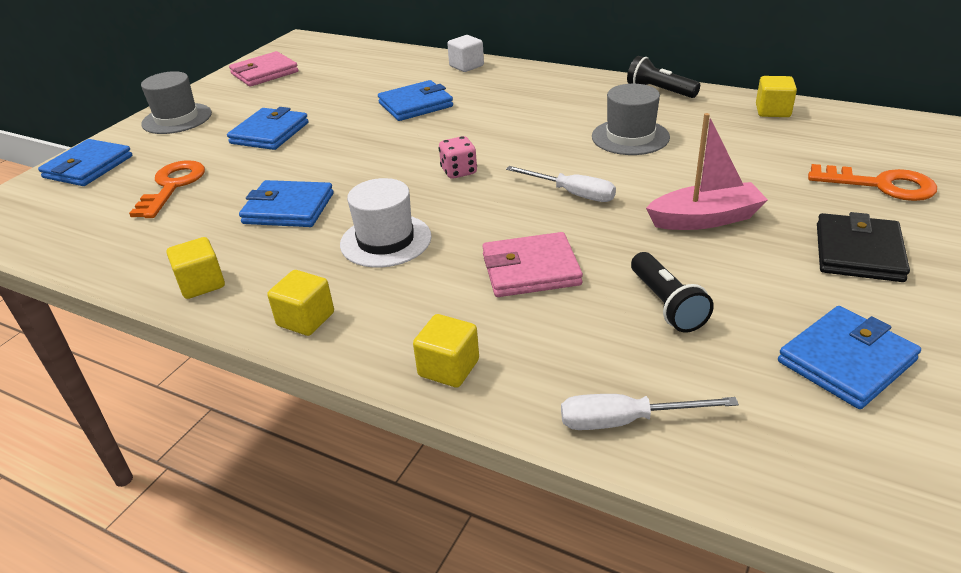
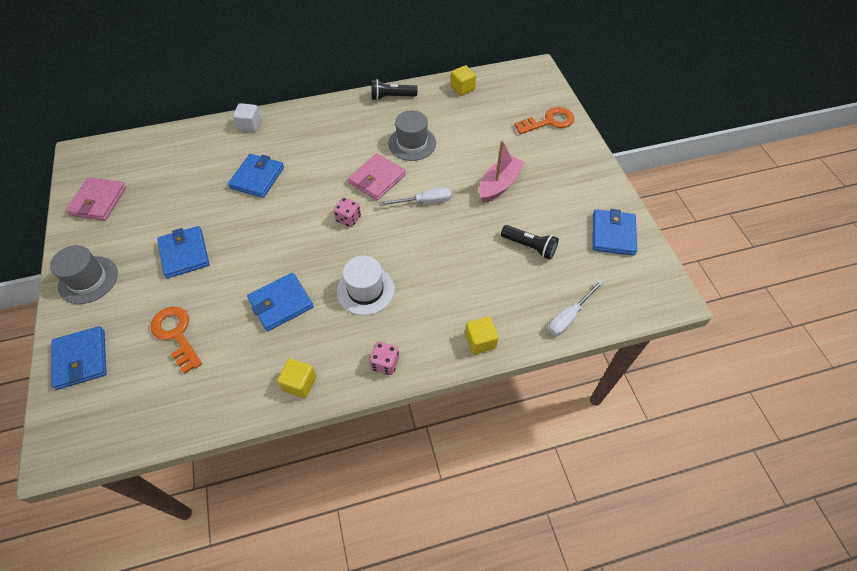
camera: 45 degrees left, 20 degrees up
yellow cube [267,270,334,336] -> pink dice [369,342,399,375]
pink wallet [482,232,583,297] -> pink wallet moved to [348,153,406,200]
black wallet [817,212,910,282] -> none

